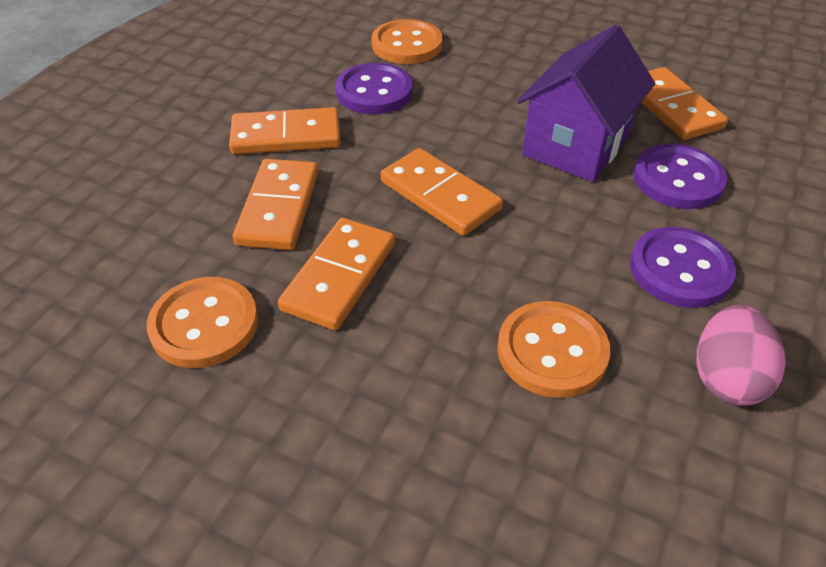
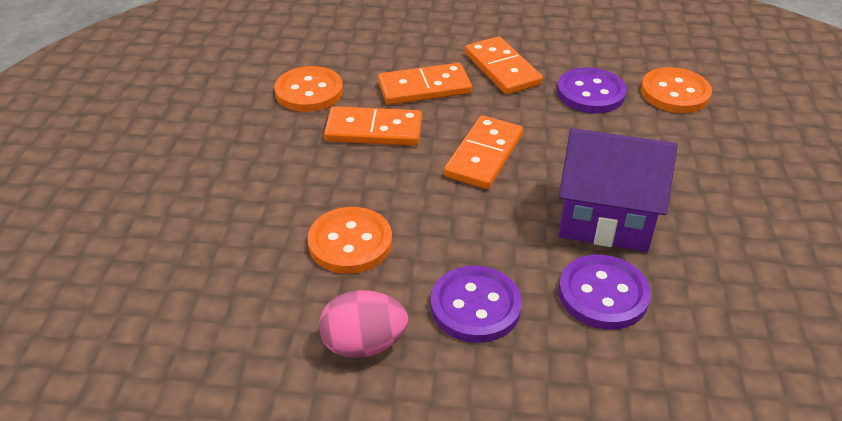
camera: 70 degrees right, 5 degrees down
orange domino [641,67,728,140] -> none

